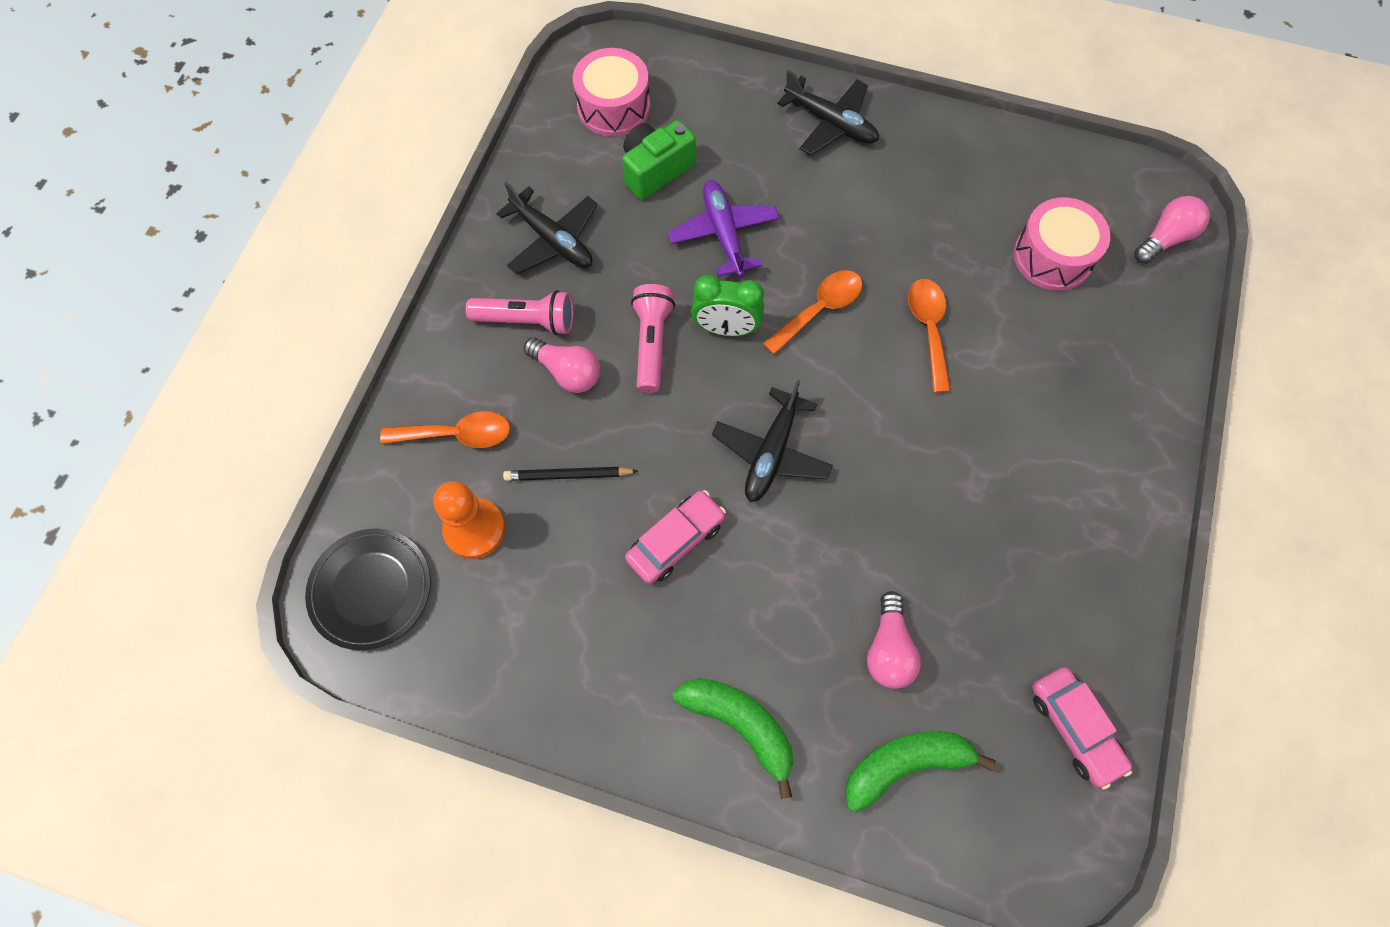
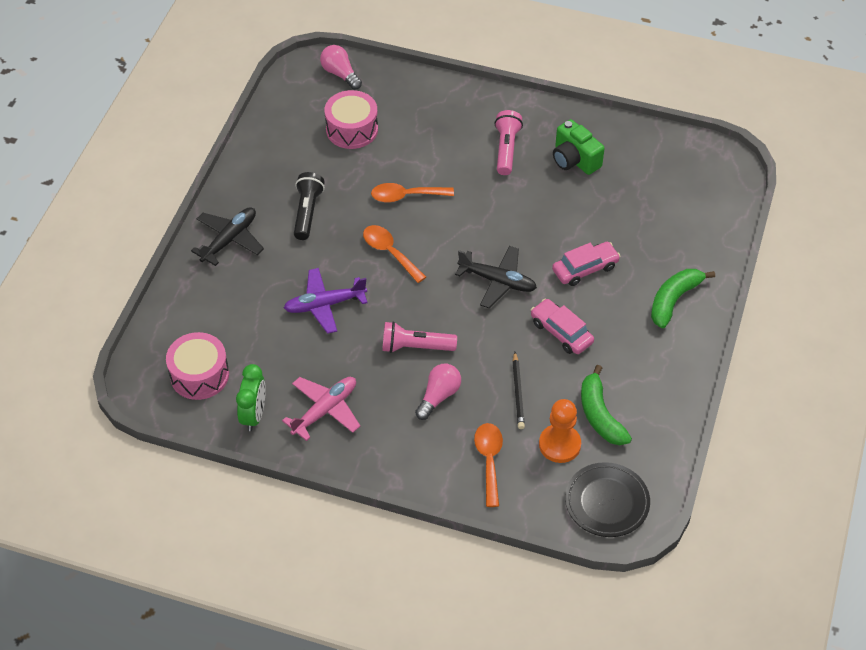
camera: 90 degrees left, 15 degrees down
pink flashlight [466,290,574,335] -> pink flashlight moved to [494,110,523,175]
black plane [496,182,598,274] -> pink plane [282,377,360,441]
green camera [622,120,696,200] -> green camera moved to [553,119,605,175]
green clock [691,275,764,336] -> green clock moved to [236,364,266,431]
green banana [845,731,996,813] -> green banana moved to [581,365,632,445]
pink light bulb [867,591,921,689] -> none
pink car [1032,667,1132,789] -> pink car moved to [552,242,620,286]
none -> black flashlight [294,172,325,240]

